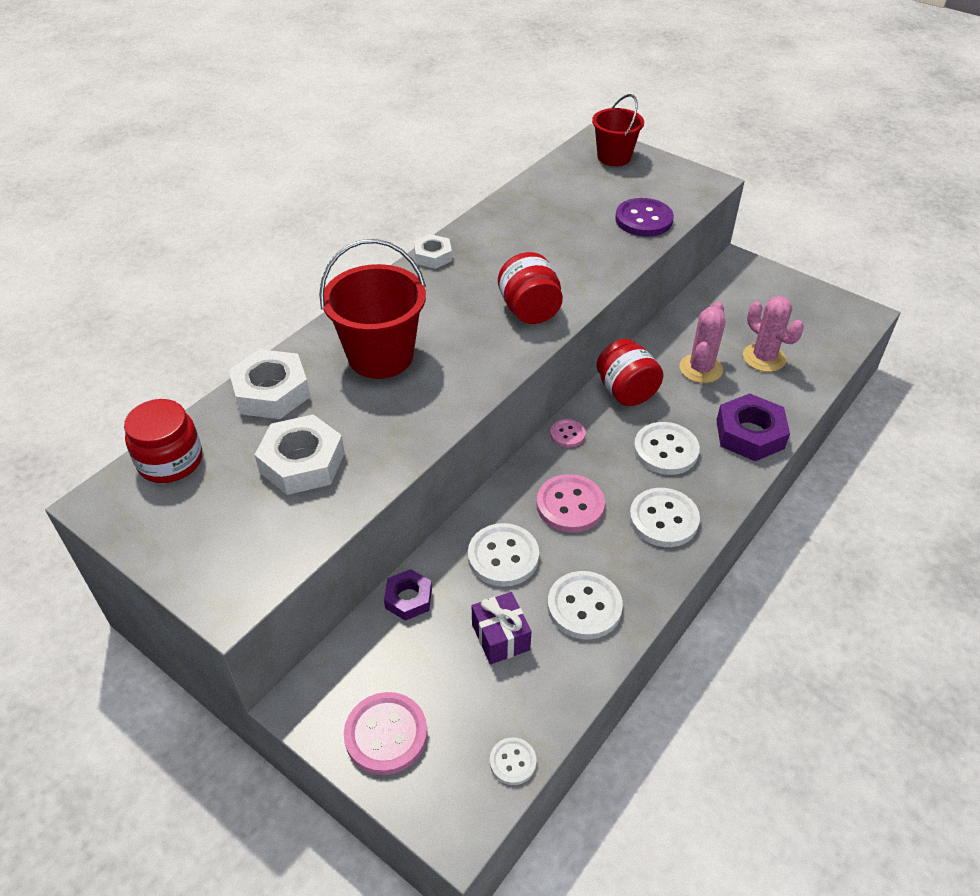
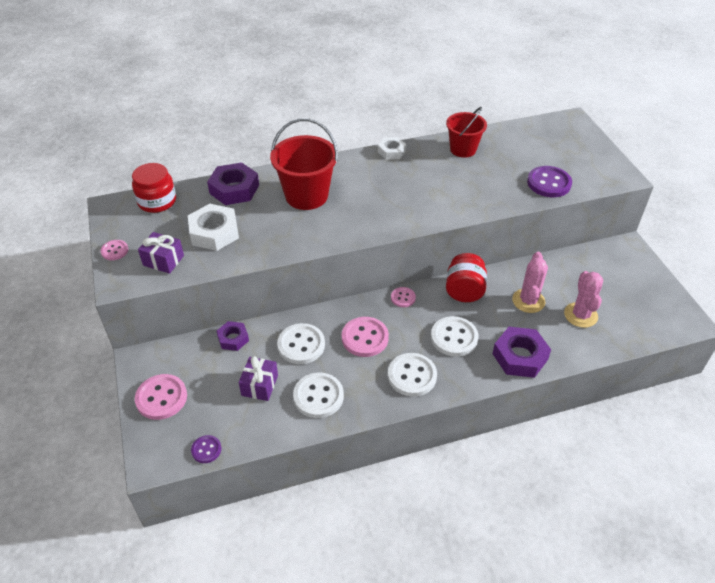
camera: 35 degrees right, 0 degrees up
white nut [229,349,310,419] -> purple nut [207,162,259,205]
white button [490,738,536,785] -> purple button [191,435,221,463]
red jar [498,252,563,324] -> none
red bucket [592,94,644,166] -> red bucket moved to [446,107,487,158]
pink cactus [679,302,726,383] -> pink cactus turned 45 degrees counterclockwise [512,252,548,313]
none -> pink button [101,240,128,260]
none -> purple gift [138,232,184,274]

